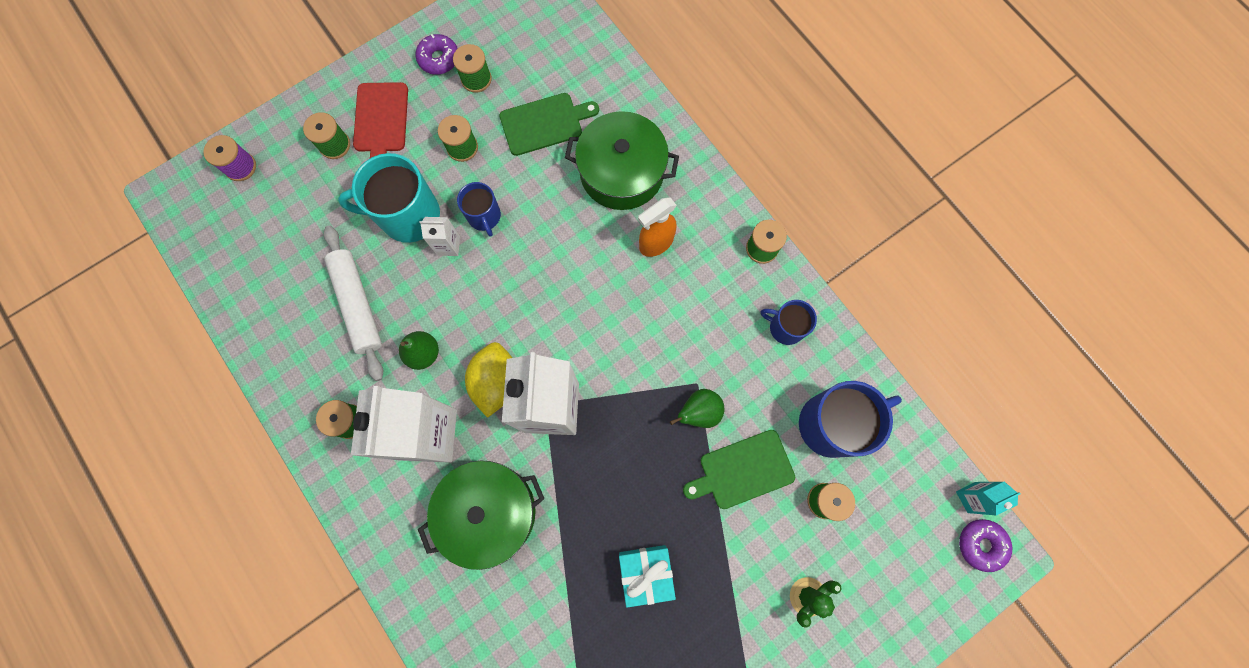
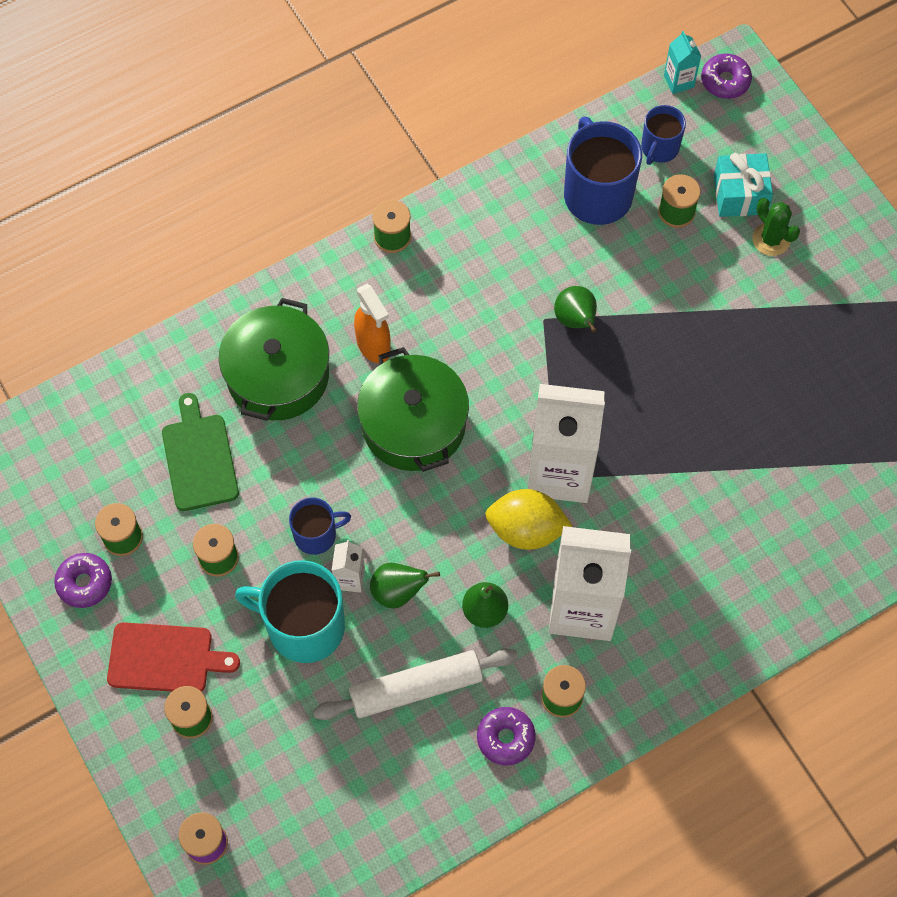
camera: 85 degrees left, 10 degrees down
turquoise mug [338,153,440,243] -> turquoise mug turned 105 degrees clockwise [235,560,345,663]
green pot [418,461,545,570] -> green pot moved to [357,347,469,472]
turquoise gift [619,545,676,608] -> turquoise gift moved to [714,153,773,217]
green cutting board [683,430,795,509] -> none
blue mug [761,300,817,345] -> blue mug moved to [641,105,686,165]
none -> green pear [370,563,440,609]
none -> purple donut [477,707,536,765]

